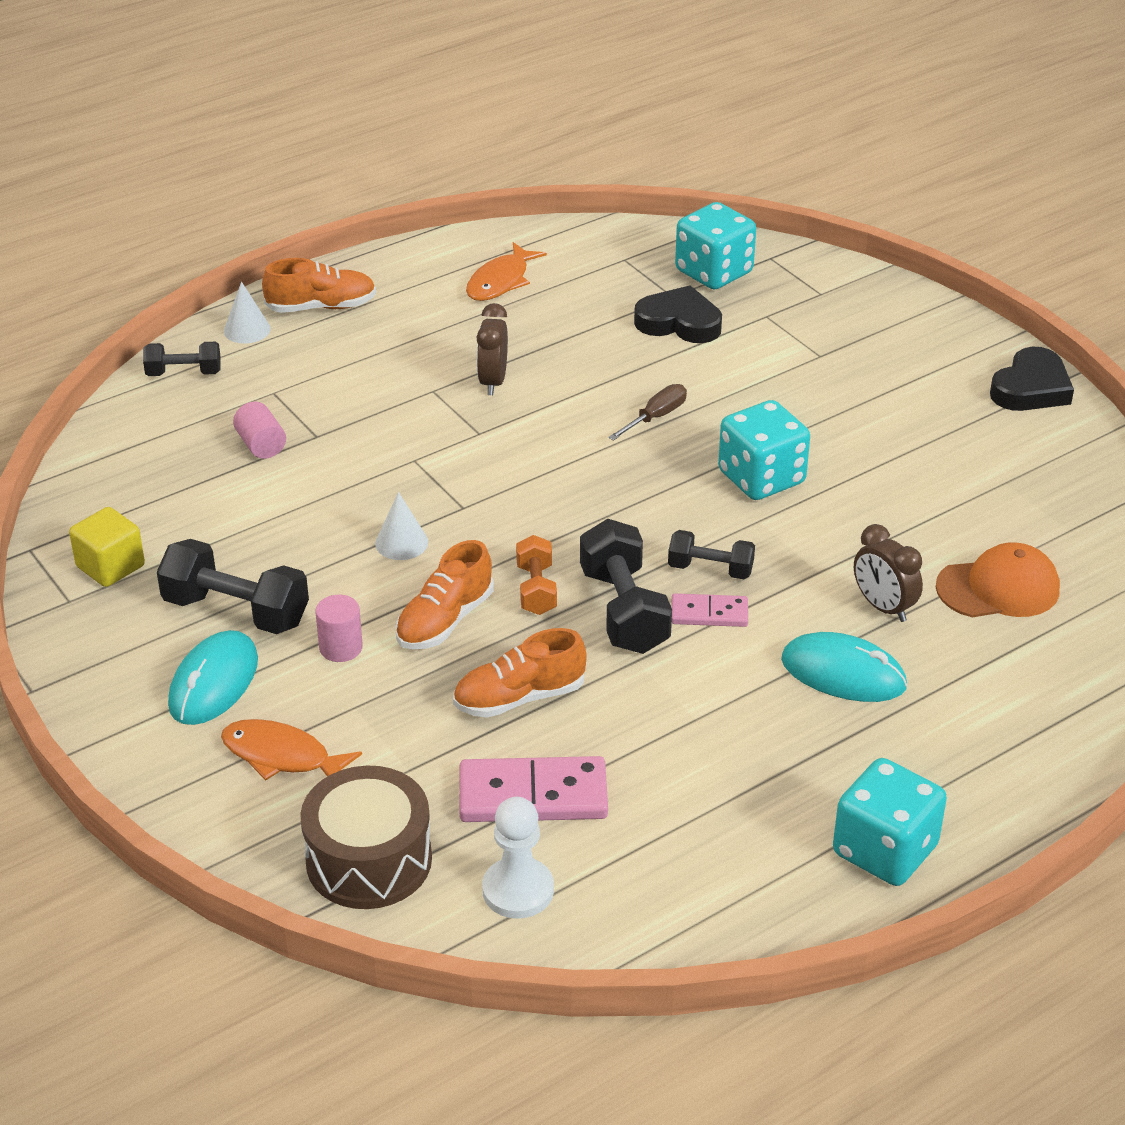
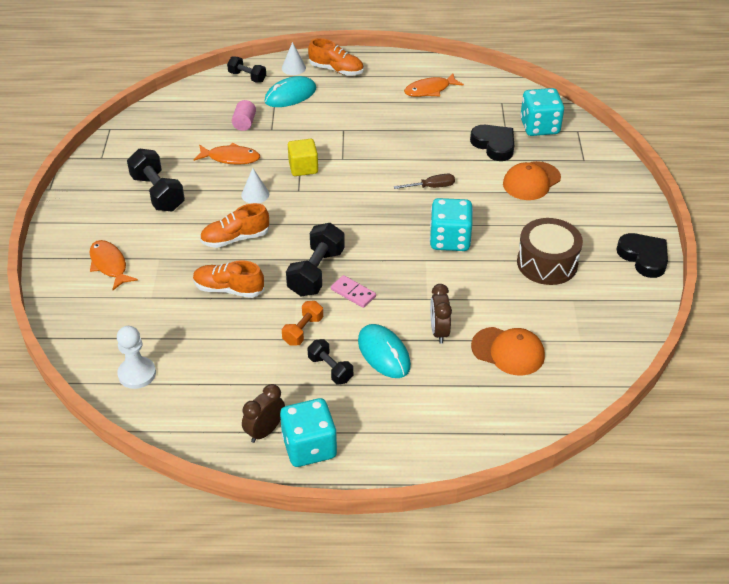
camera: 35 degrees right, 5 degrees up
yellow cube [69,507,145,587] -> yellow cube moved to [288,139,318,176]
turquoise mouse [168,630,258,725] -> turquoise mouse moved to [264,76,316,107]
brown drum [300,766,432,909] -> brown drum moved to [517,218,583,285]
pink cylinder [315,595,363,662] -> none
pink domino [459,756,608,822] -> none
brown clock [477,303,508,395] -> brown clock moved to [242,384,285,443]
orange dumbbell [516,535,557,615] -> orange dumbbell moved to [282,301,323,345]
black dumbbell [668,530,755,579] -> black dumbbell moved to [307,339,353,384]
black heart [990,347,1074,411] -> black heart turned 105 degrees counterclockwise [617,233,668,278]
none -> orange fish [194,143,260,165]
none -> orange cap [503,161,561,200]

